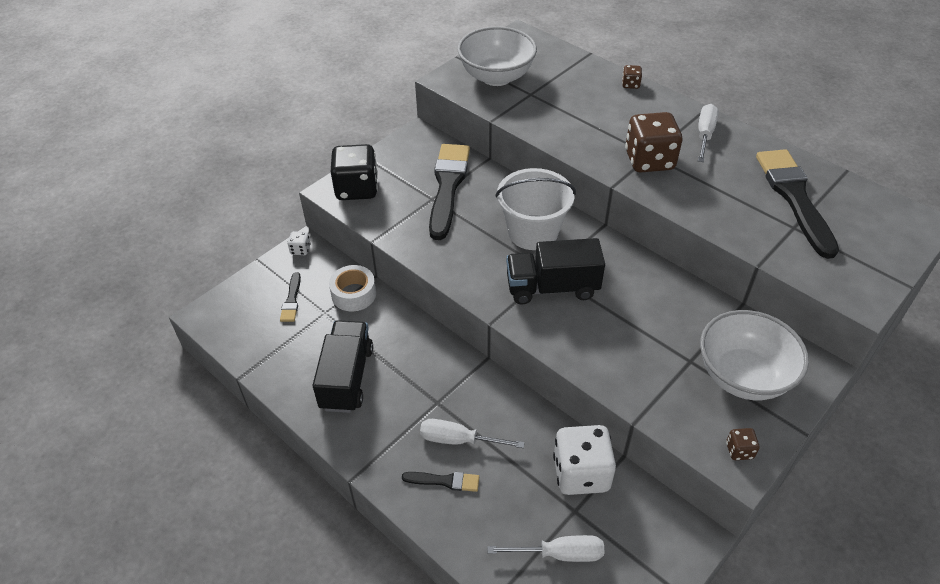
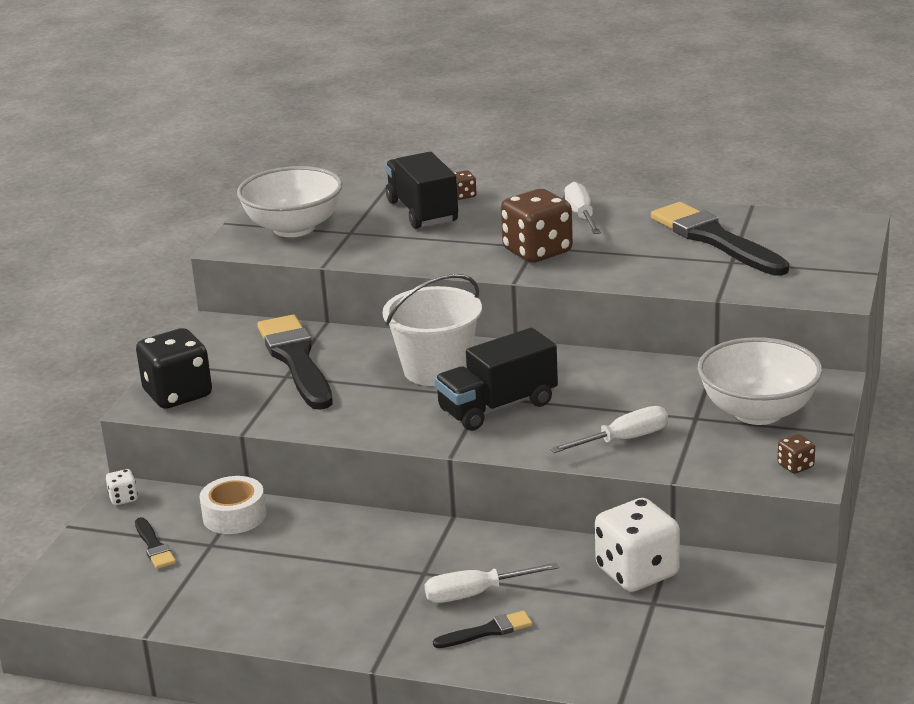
camera: 25 degrees left, 20 degrees down
black truck [312,320,373,413] -> black truck moved to [385,152,458,229]
white screwdriver [487,535,604,562] -> white screwdriver moved to [550,406,668,453]

